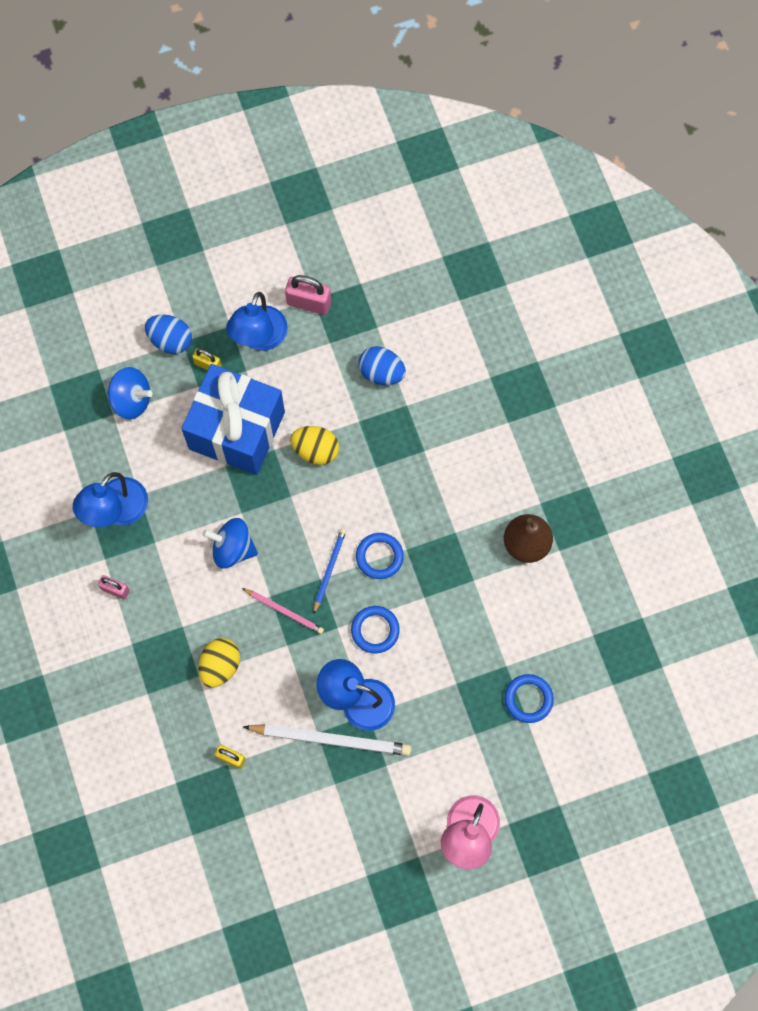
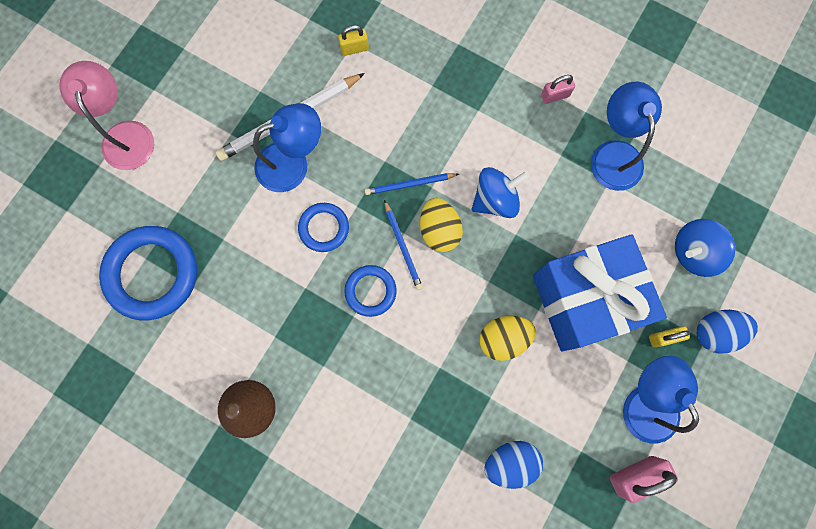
camera: 140 degrees right, 5 degrees up
yellow egg [198,638,240,688] -> yellow egg moved to [420,198,463,252]
pink pencil [242,588,324,634] -> blue pencil [365,173,459,195]
blue ring [504,674,554,723] -> blue ring [99,226,197,320], size x1.85

